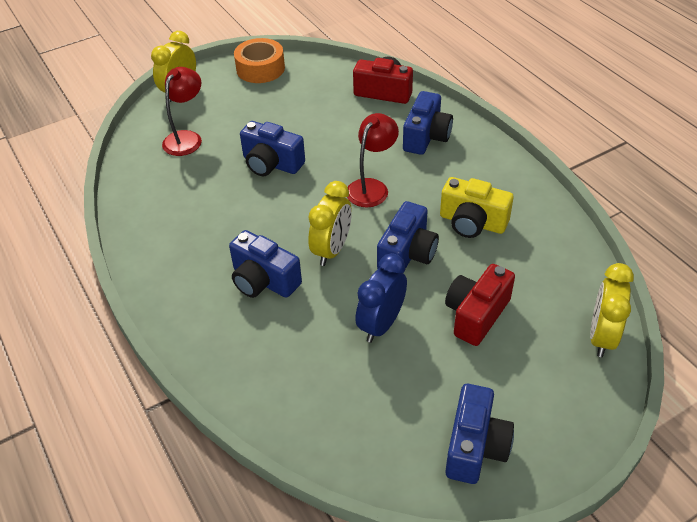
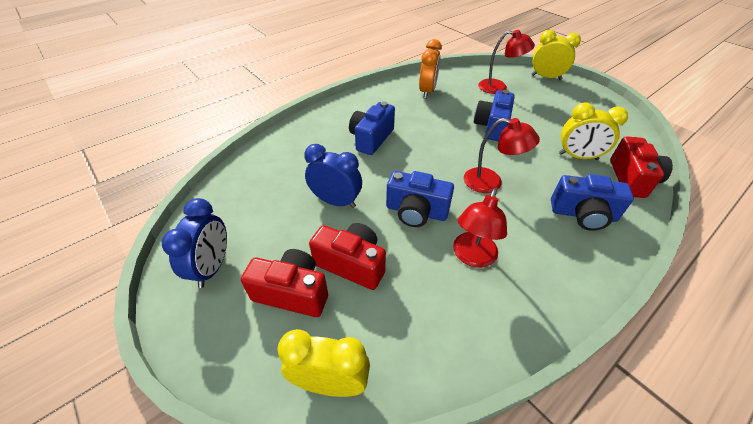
camera: 80 degrees right, 0 degrees up
orange tape [234,38,285,83] -> none
yellow clock [308,181,352,266] -> yellow clock moved to [559,103,628,160]
yellow camera [440,177,514,238] -> red lamp [453,188,507,268]
blue camera [445,384,514,484] -> blue clock [162,198,227,288]
none -> red camera [241,249,328,317]
none -> orange clock [419,39,442,99]

